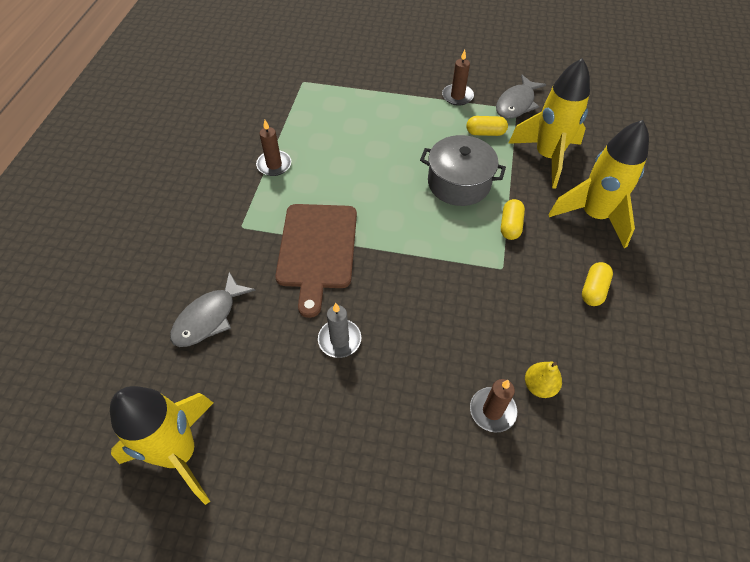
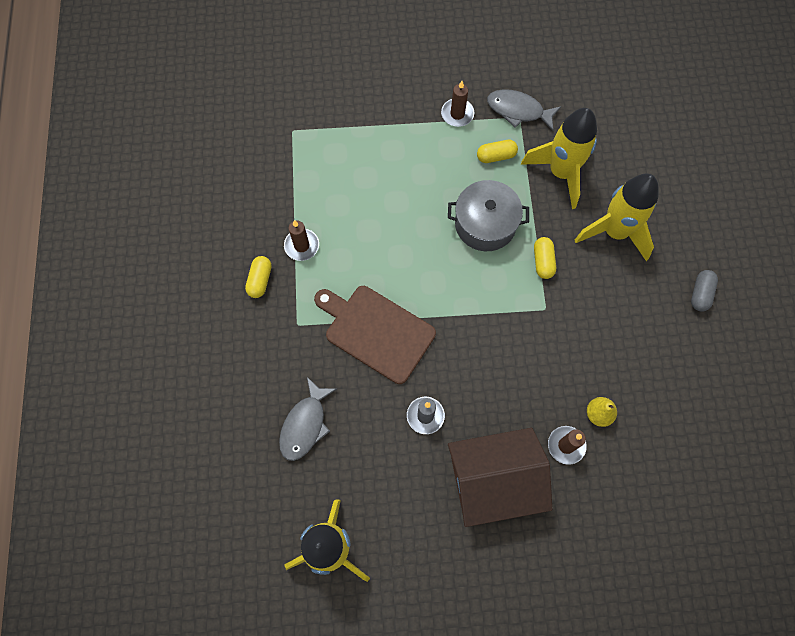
camera: 15 degrees left, 15 degrees up
brown cutting board [275,204,357,318] -> brown cutting board turned 135 degrees clockwise [314,286,436,384]
grey fish [496,75,546,119] -> grey fish turned 90 degrees clockwise [487,89,561,131]
yellow capsule [582,262,613,306] -> yellow capsule moved to [245,256,272,298]
none -> brown house [448,428,552,527]
none -> grey capsule [691,270,718,311]

